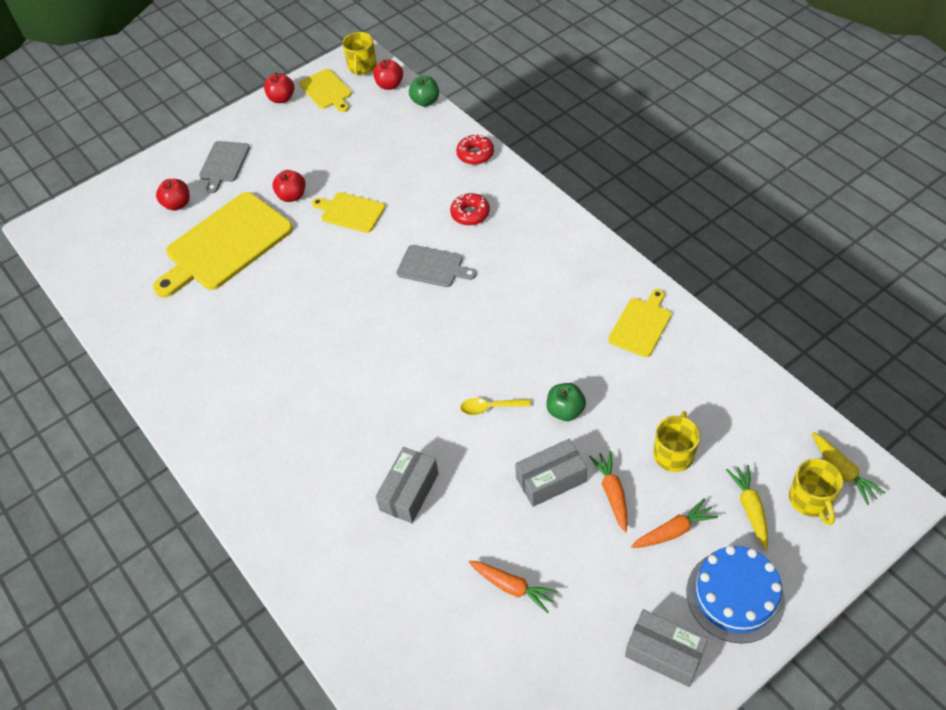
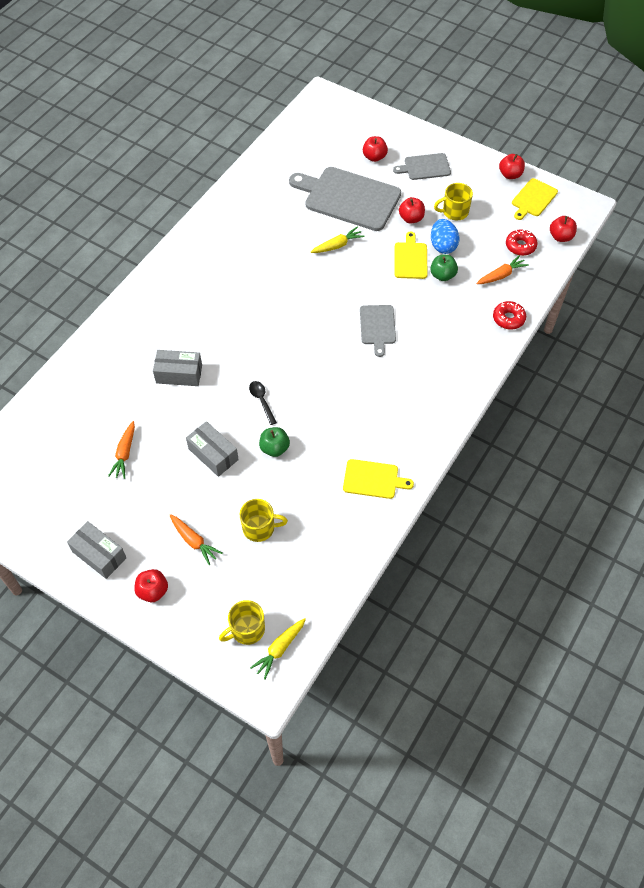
camera: 65 degrees right, 5 degrees up
yellow cutting board [153,192,293,297] -> grey cutting board [289,167,401,231]
yellow mug [342,32,377,76] -> yellow mug moved to [434,183,473,220]
green apple [409,76,439,107] -> green apple moved to [430,255,458,281]
red donut [450,193,490,225] -> red donut moved to [506,229,538,256]
yellow spoon [460,398,531,415] -> black spoon [249,381,277,425]
orange carrot [589,451,627,533] -> orange carrot moved to [476,255,529,284]
grey box [625,609,708,687] -> grey box turned 60 degrees counterclockwise [67,521,126,579]
blue cake [687,546,785,643] -> red apple [134,569,168,602]
yellow carrot [726,465,768,549] -> yellow carrot moved to [311,227,365,253]
none -> blue egg [431,219,459,254]

